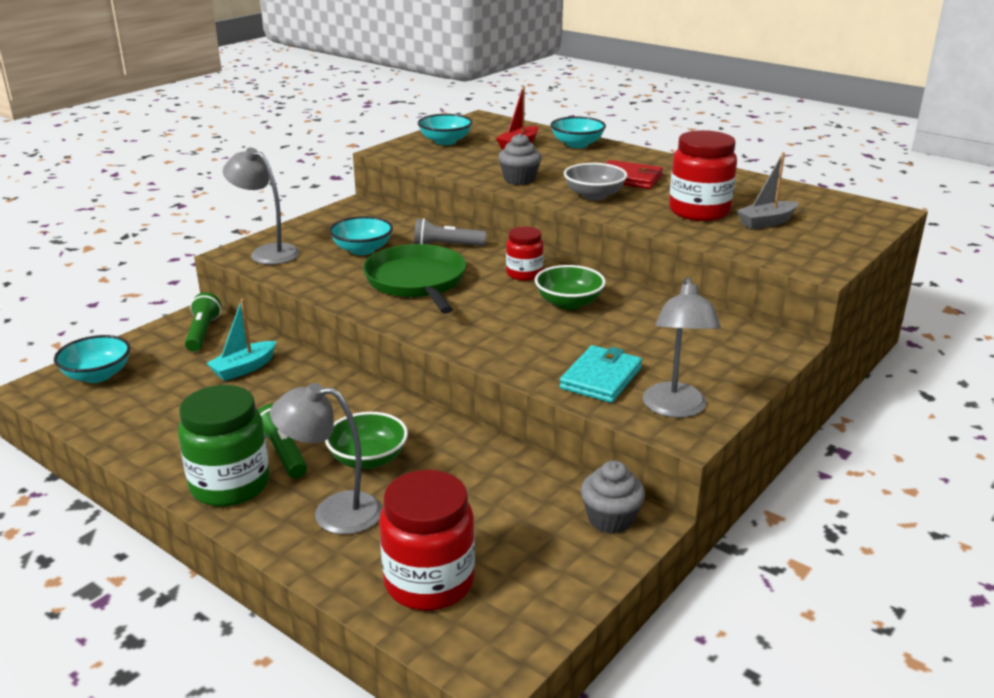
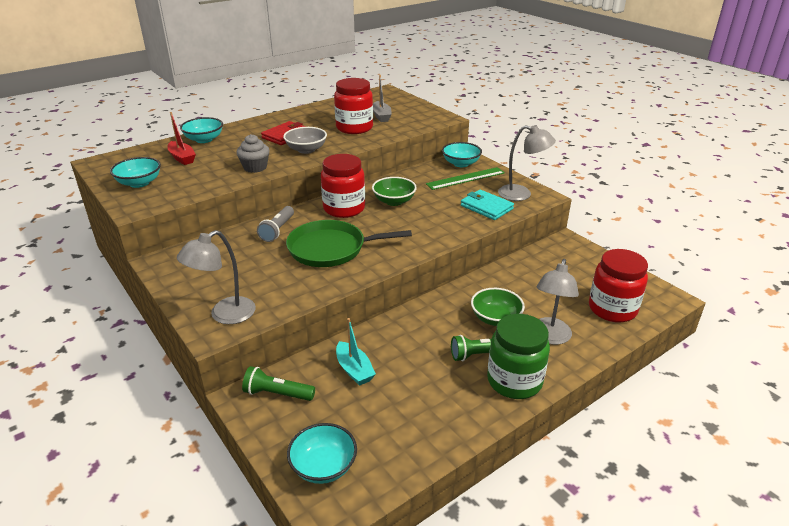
camera: 75 degrees left, 5 degrees up
turquoise bowl [329,216,393,255] -> turquoise bowl moved to [442,142,482,167]
red jar [506,227,543,281] -> red jar [321,154,365,218], size x1.69
grey cupcake [581,461,645,534] -> none
none -> green ruler [426,167,505,190]

